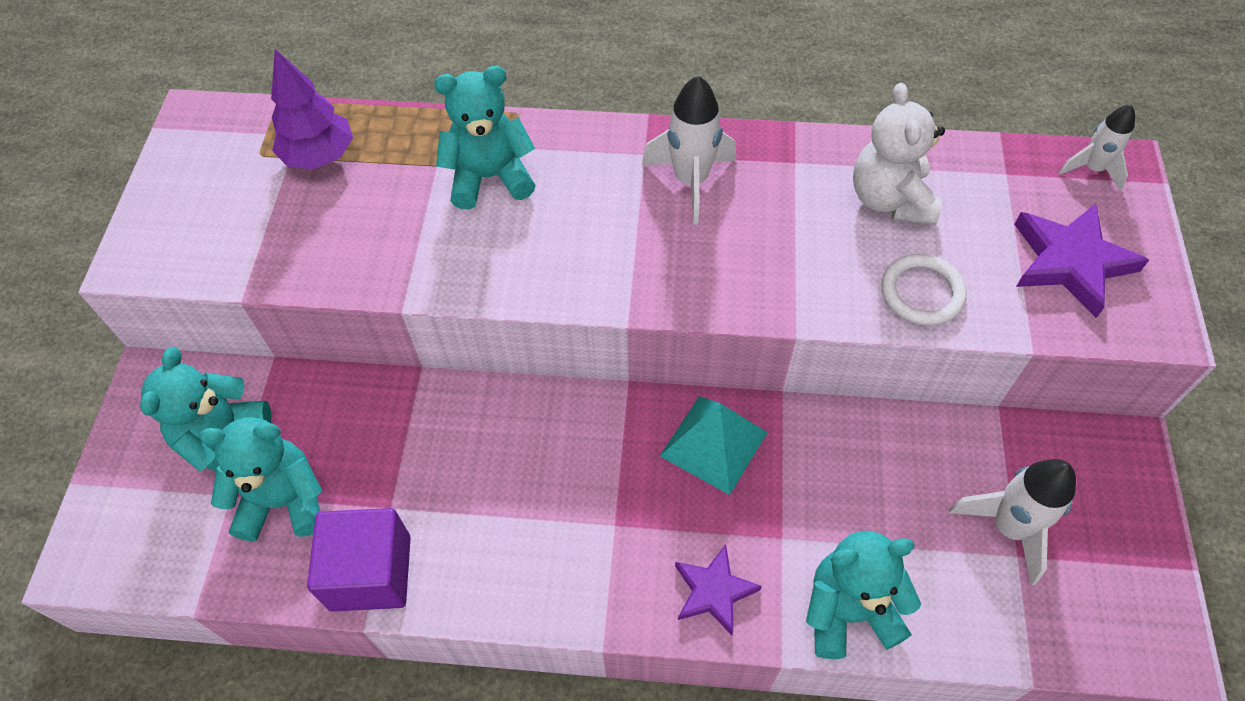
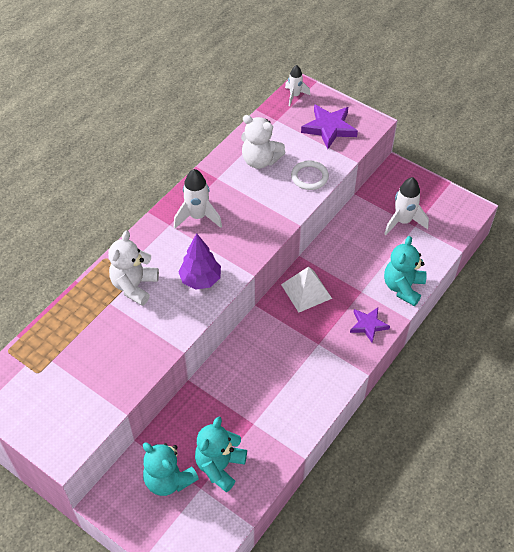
camera: 60 degrees left, 5 degrees down
purple tree [271,49,353,169] -> purple tree moved to [178,233,221,290]
purple cube [307,508,411,612] -> none
turquoise teddy bear [434,66,536,209] -> white teddy bear [108,231,159,306]
turquoise pyramid [660,396,768,495] -> white pyramid [281,266,332,312]

